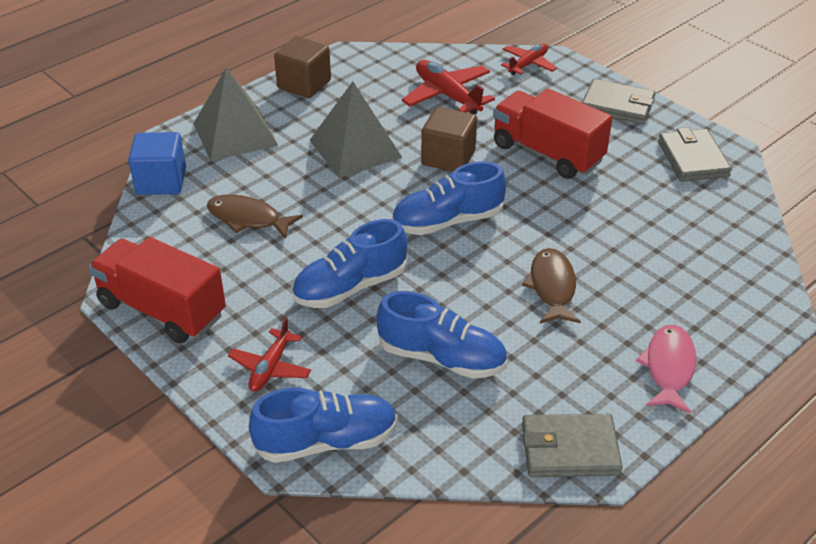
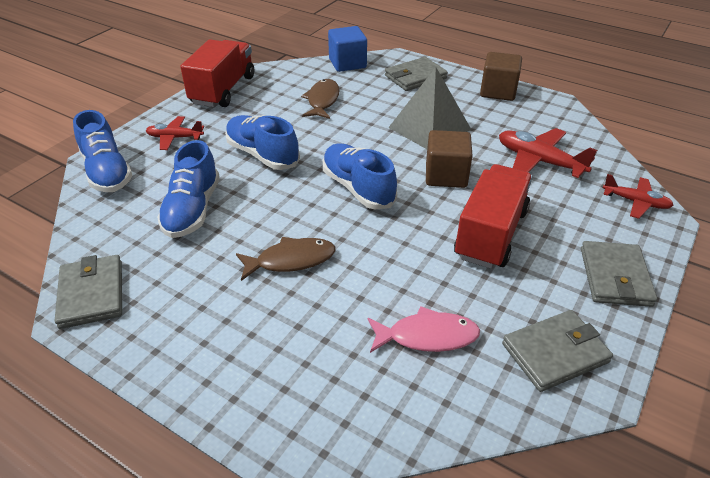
camera: 75 degrees right, 0 degrees up
grey pyramid [194,67,278,161] -> grey wallet [385,57,448,91]
red plane [402,60,495,114] -> red plane turned 90 degrees counterclockwise [499,128,597,178]
pink fish [636,325,696,414] -> pink fish moved to [368,306,480,353]

